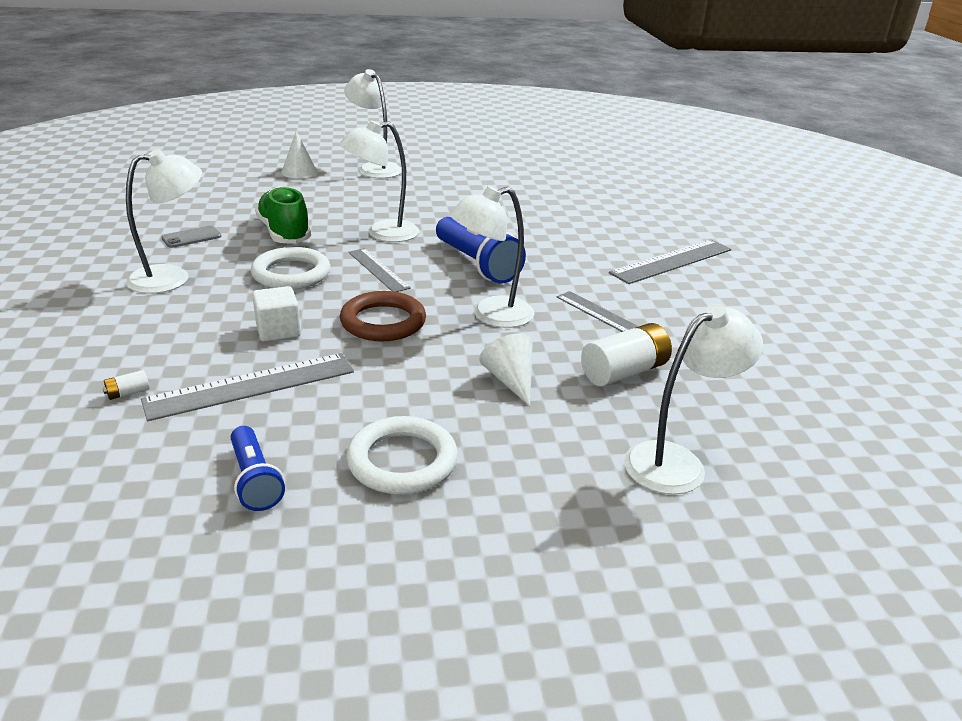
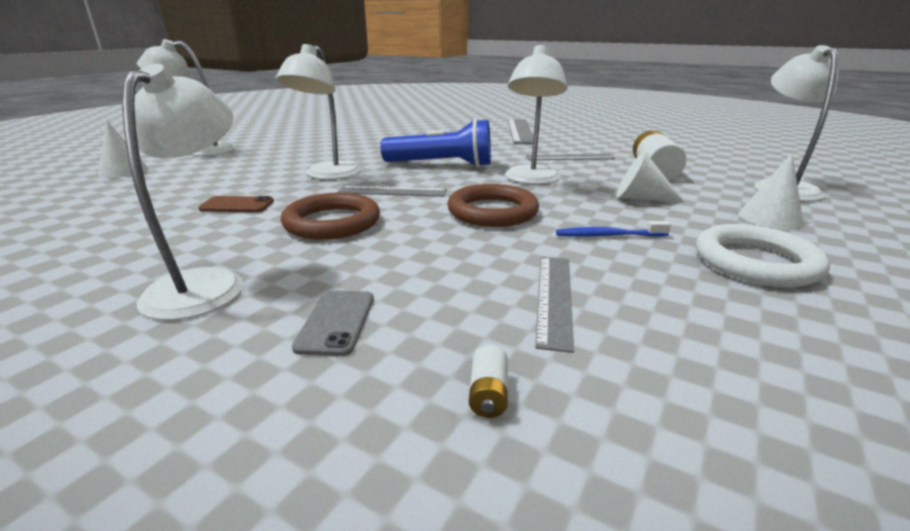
camera: 50 degrees left, 5 degrees down
grey ruler [141,353,354,421] -> grey ruler [535,257,574,353], size x0.64
grey phone [161,226,222,248] -> grey phone moved to [292,290,374,356]
blue flashlight [231,426,285,511] -> none
white ring [251,247,331,289] -> brown ring [281,193,380,240]
white cube [252,286,301,342] -> none
green shoe [255,186,311,244] -> brown phone [198,196,274,212]
none -> blue toothbrush [556,221,671,237]
none -> white cone [739,153,804,230]

